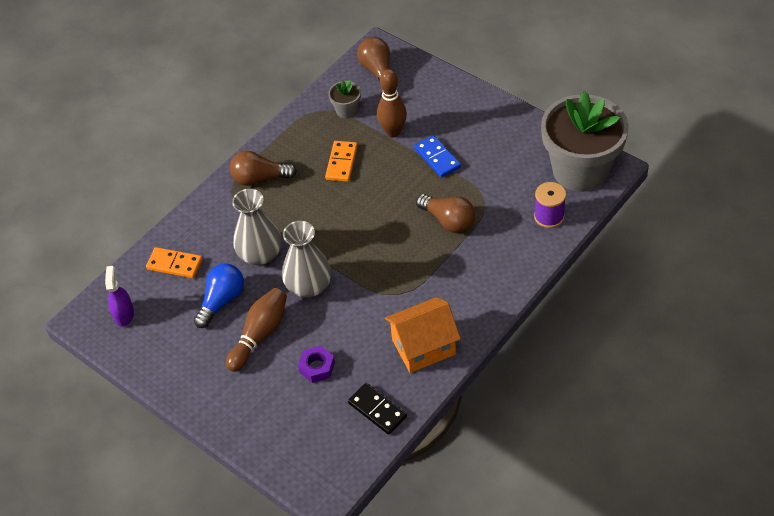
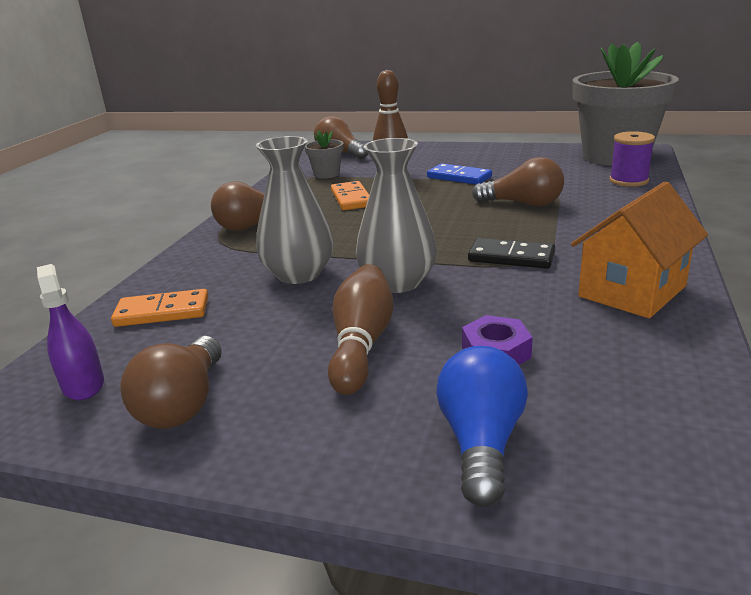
camera: 25 degrees left, 25 degrees down
blue light bulb [194,263,244,328] -> blue light bulb moved to [436,346,528,507]
black domino [348,383,407,435] -> black domino moved to [468,238,555,269]
none -> brown light bulb [120,336,222,429]

